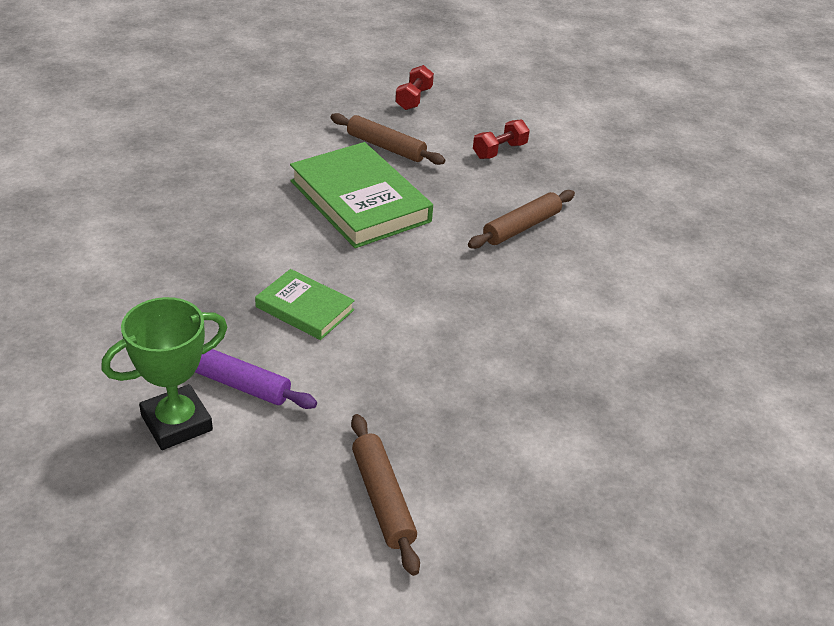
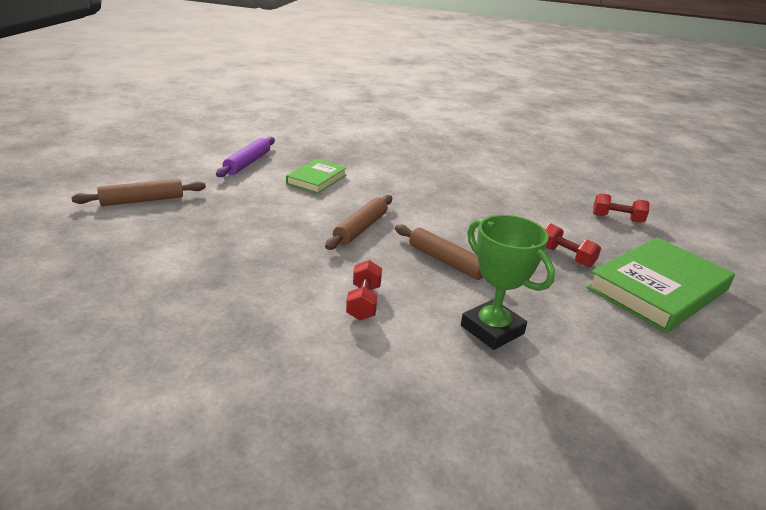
camera: 85 degrees right, 10 degrees down
green trophy [101,297,227,450] -> green trophy moved to [461,215,555,350]
green book [290,142,433,248] -> green book moved to [587,237,735,333]
brown rolling pin [330,113,445,165] -> brown rolling pin moved to [325,195,392,250]
none -> red dumbbell [346,260,382,320]

